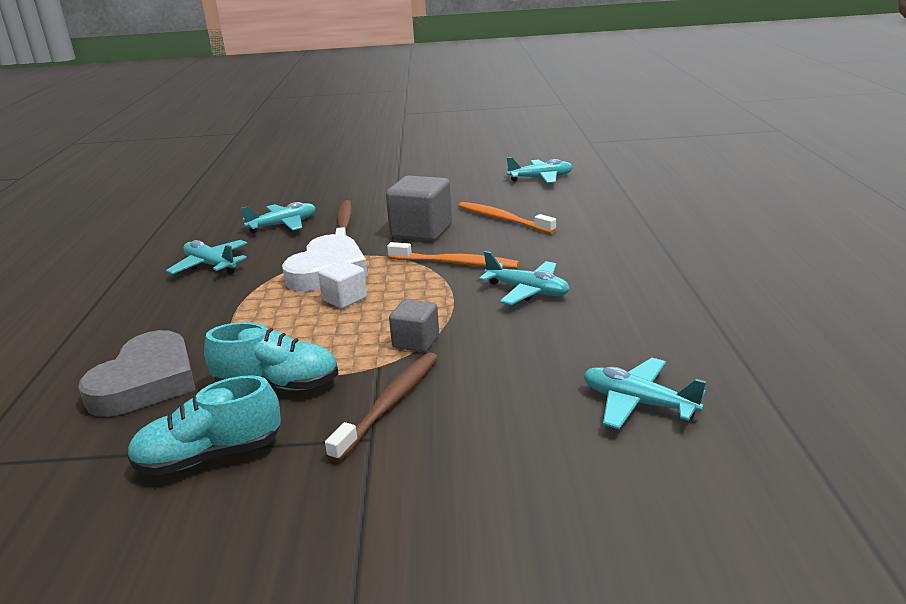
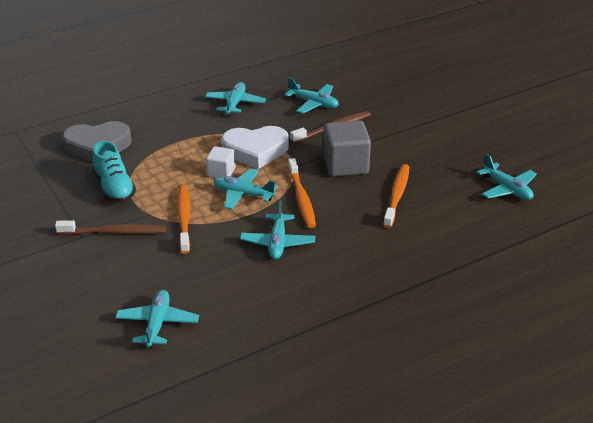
camera: 60 degrees right, 10 degrees up
turquoise shoe [127,375,281,476] -> none
grey cube [389,299,439,352] -> orange toothbrush [177,184,190,254]
none -> turquoise plane [214,168,277,210]

